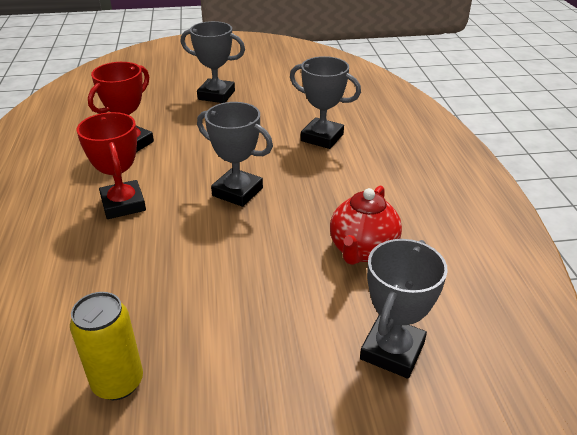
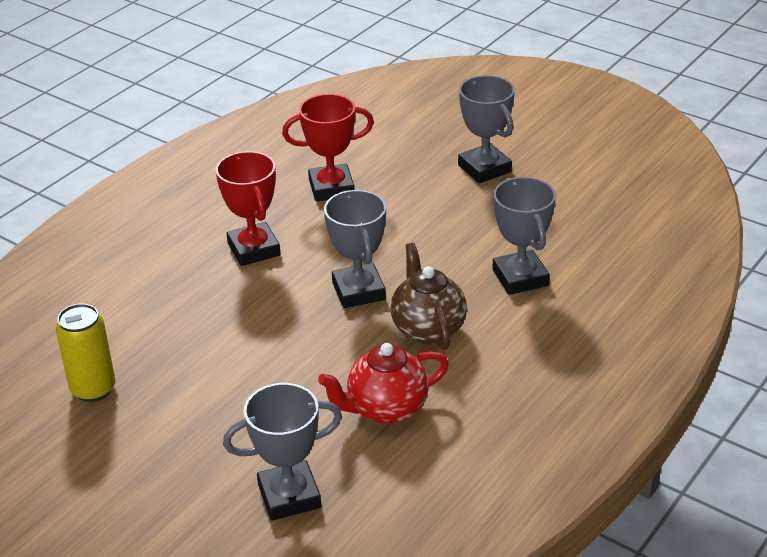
camera: 45 degrees right, 0 degrees up
red trophy [77,112,146,219] -> red trophy turned 45 degrees counterclockwise [216,151,281,266]
none -> brown teapot [390,243,467,350]

